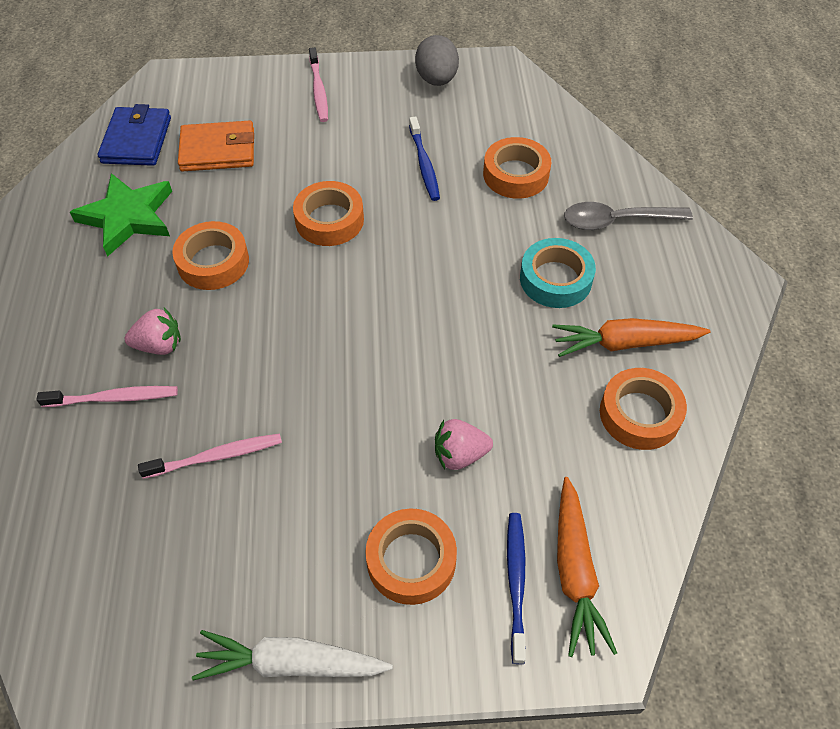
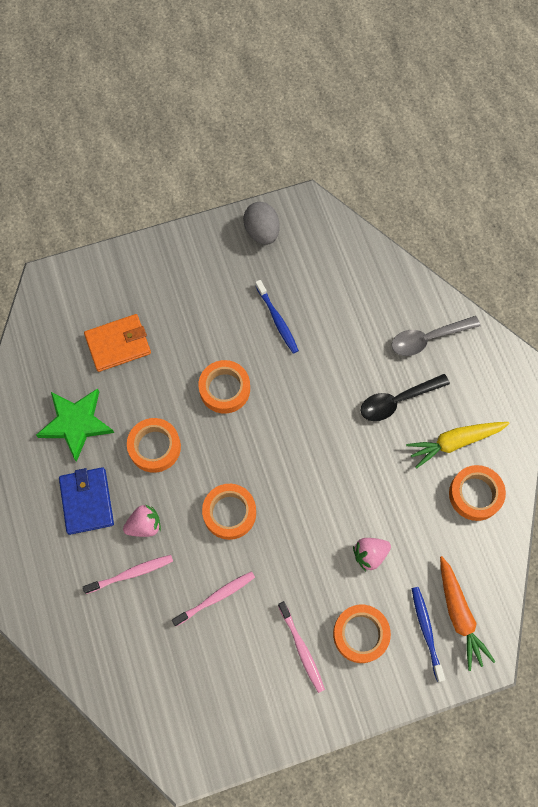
camera: 15 degrees left, 15 degrees up
blue wallet [98,104,171,166] -> blue wallet moved to [59,467,114,535]
white carrot [192,630,393,681] -> none
pink toothbrush [309,47,328,122] -> pink toothbrush moved to [278,601,325,693]
orange tape [483,137,552,199] -> orange tape moved to [202,484,256,540]
turquoise tape [520,238,596,308] -> black spoon [360,374,450,421]
orange carrot [552,318,711,357] -> yellow carrot [406,422,510,469]

